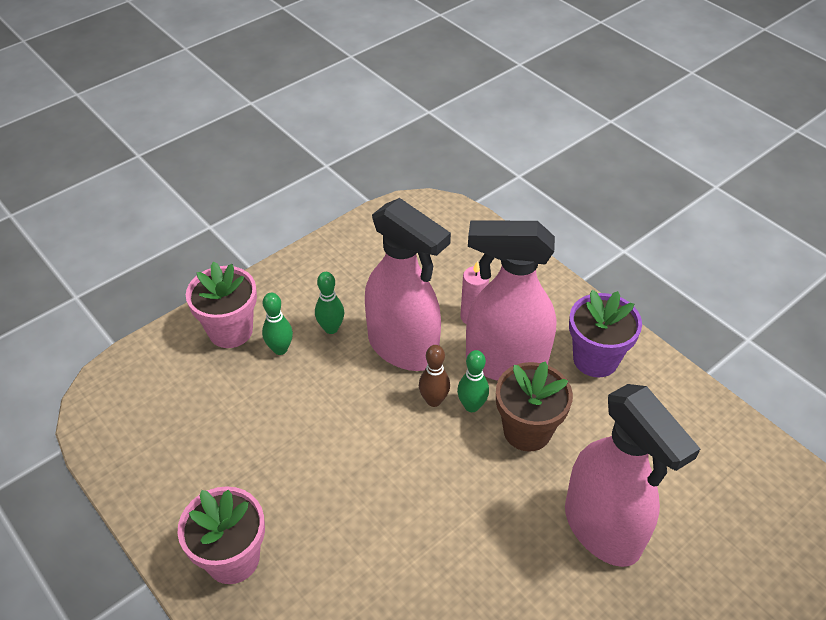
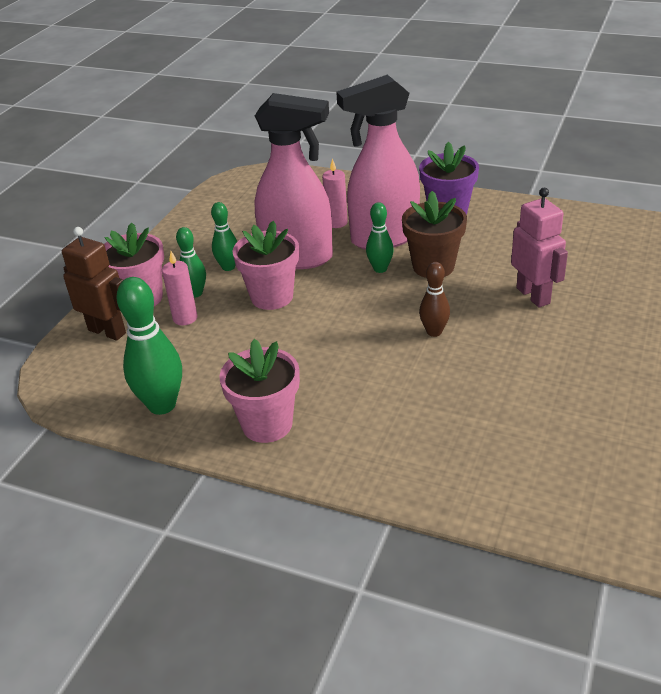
camera: 25 degrees left, 10 degrees down
brown bowling pin [419,345,450,407] -> brown bowling pin moved to [419,262,450,337]
pink spray bottle [565,384,700,567] -> pink robot [511,188,568,307]
none -> brown robot [62,227,126,341]
none -> green bowling pin [116,277,182,415]
none -> pink candle [162,251,198,326]
none -> pink flower pot [232,221,299,310]

